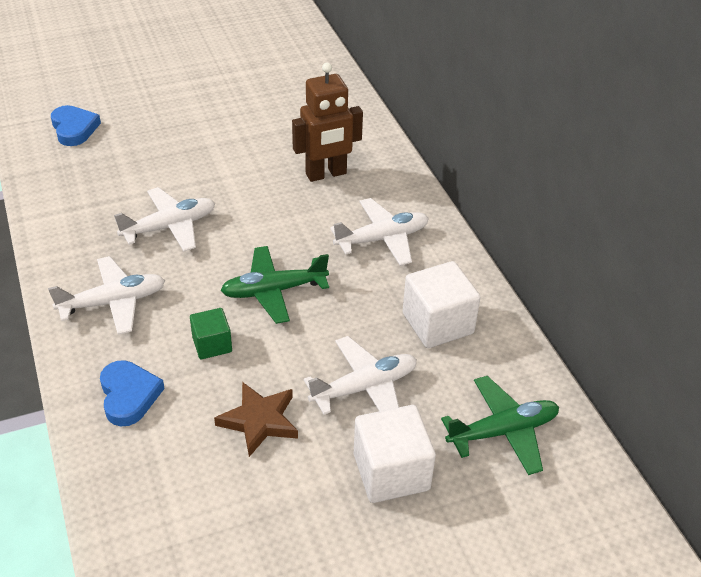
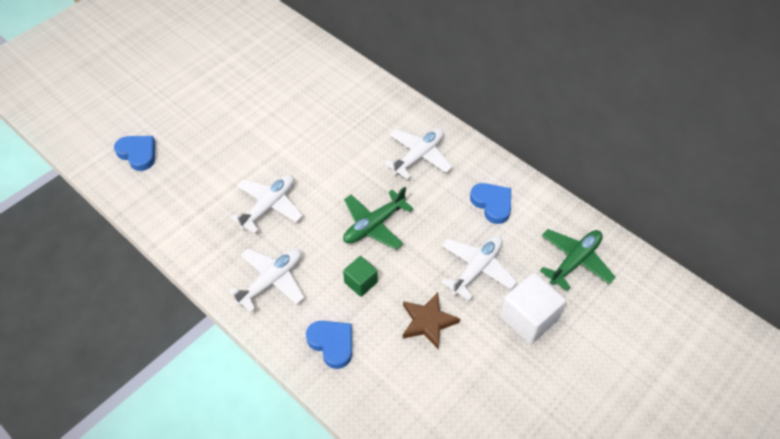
camera: 25 degrees left, 10 degrees up
brown robot [292,63,363,182] -> none
white cube [403,261,481,348] -> blue heart [470,183,511,224]

